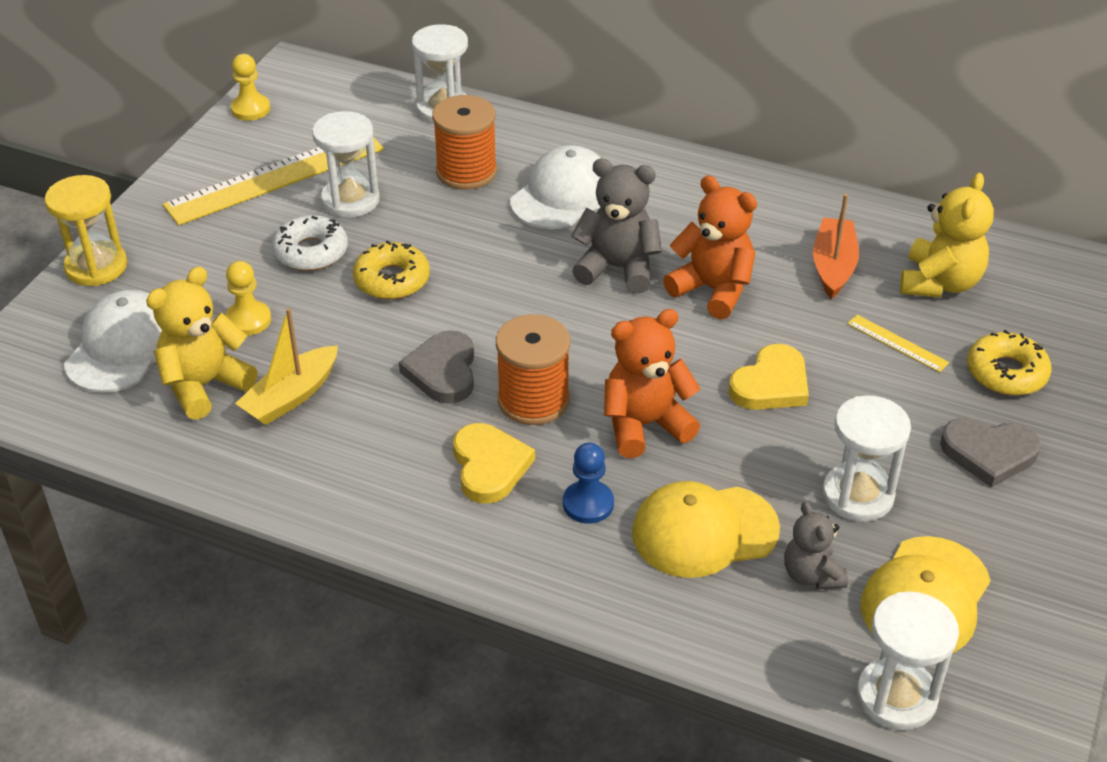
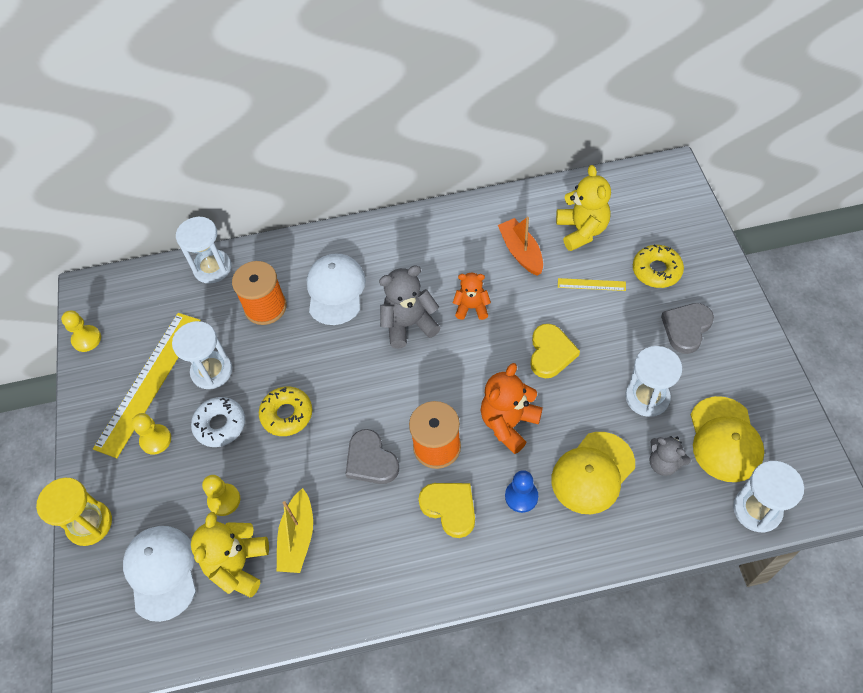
camera: 30 degrees left, 15 degrees up
orange teddy bear [663,175,757,320] -> orange teddy bear [453,273,491,320], size x0.63
grey heart [940,418,1041,488] -> grey heart turned 150 degrees clockwise [661,303,714,354]
none -> yellow pawn [132,413,171,455]

